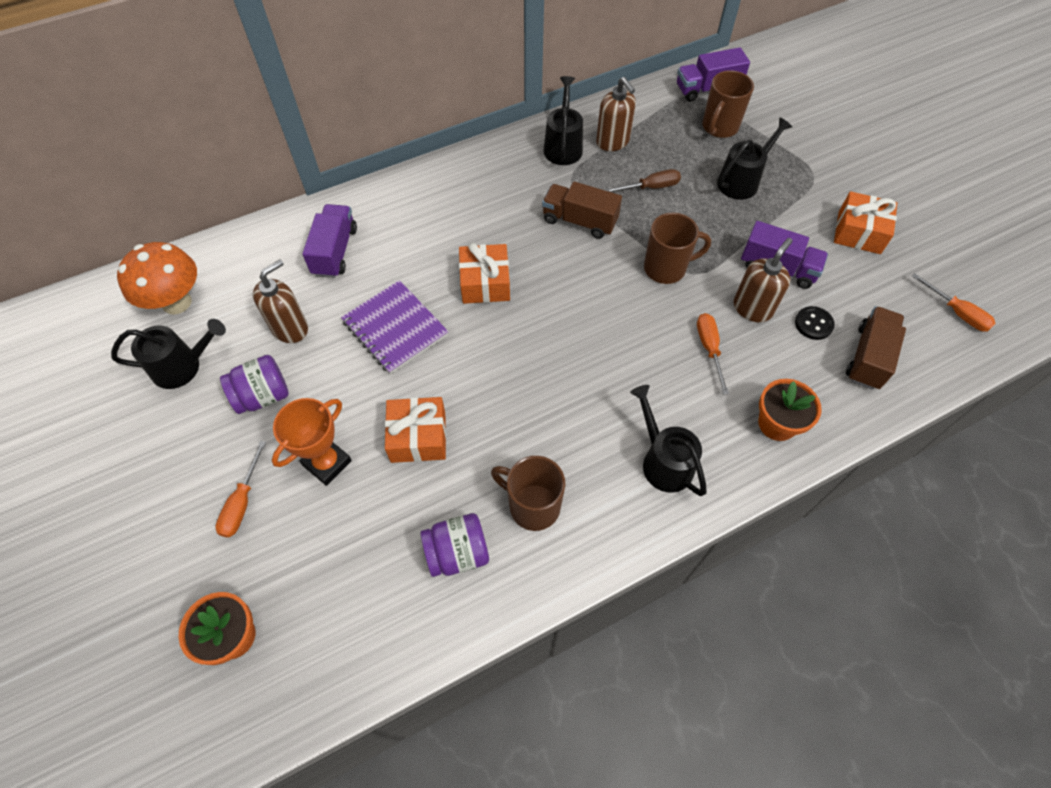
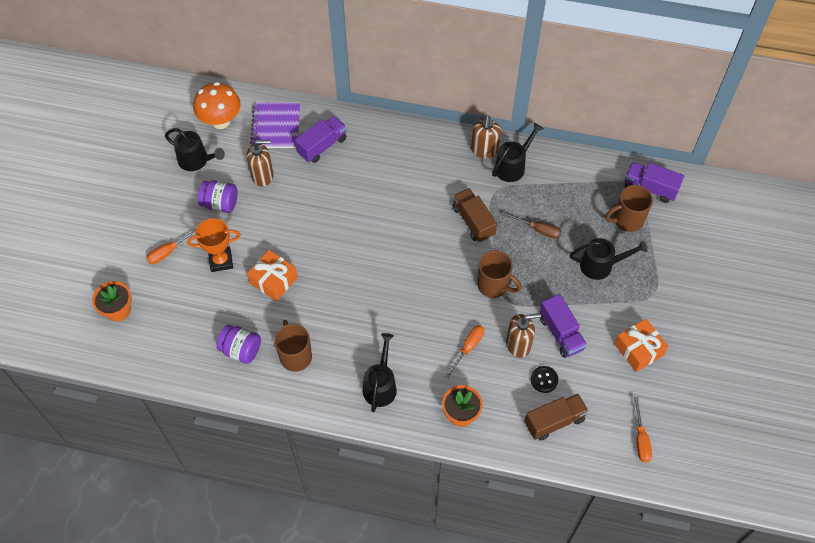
camera: 40 degrees right, 0 degrees up
purple notebook [341,280,449,374] -> purple notebook moved to [250,102,300,148]
orange gift [459,243,510,304] -> none
brown soap dispenser [596,77,636,151] -> brown soap dispenser moved to [471,116,501,158]

